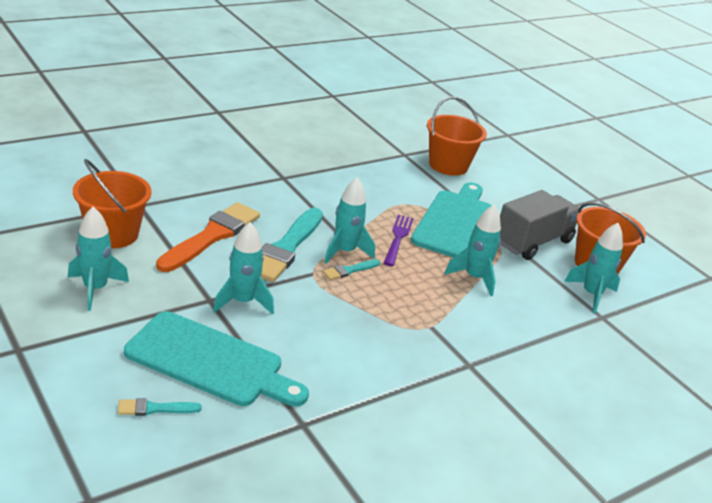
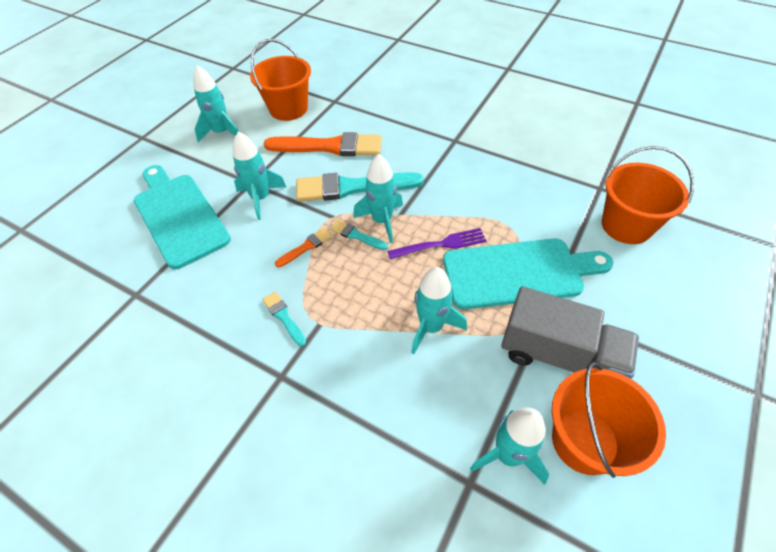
camera: 70 degrees right, 20 degrees up
turquoise brush [118,398,202,416] -> turquoise brush moved to [262,292,306,346]
turquoise cutting board [124,311,309,406] -> turquoise cutting board turned 150 degrees clockwise [134,165,231,269]
none -> orange brush [275,228,332,267]

